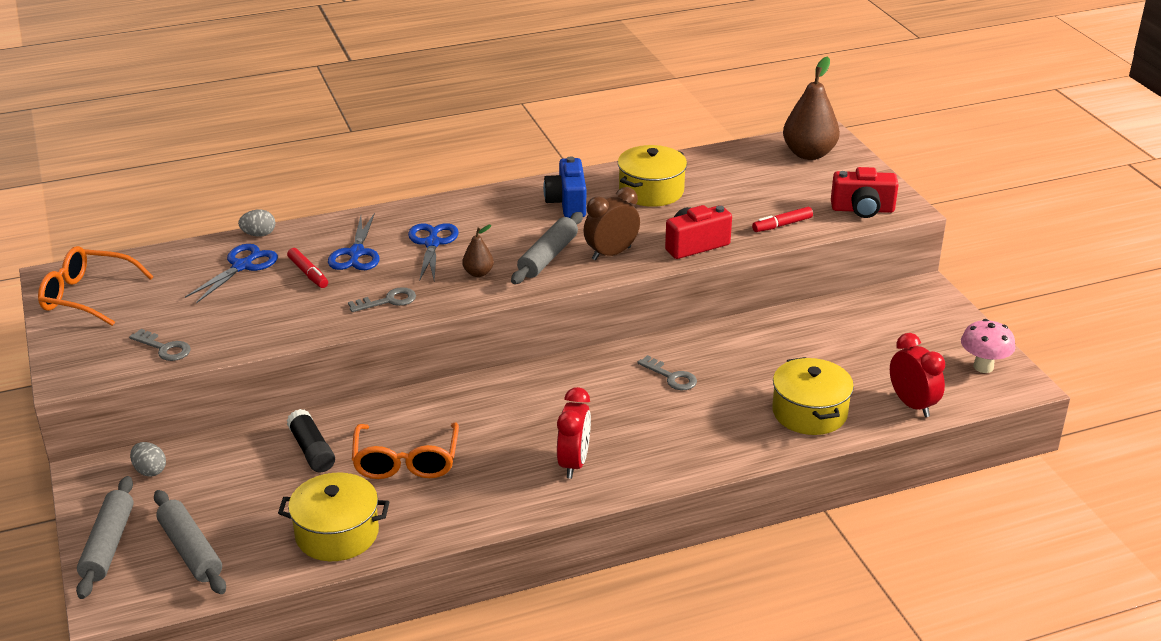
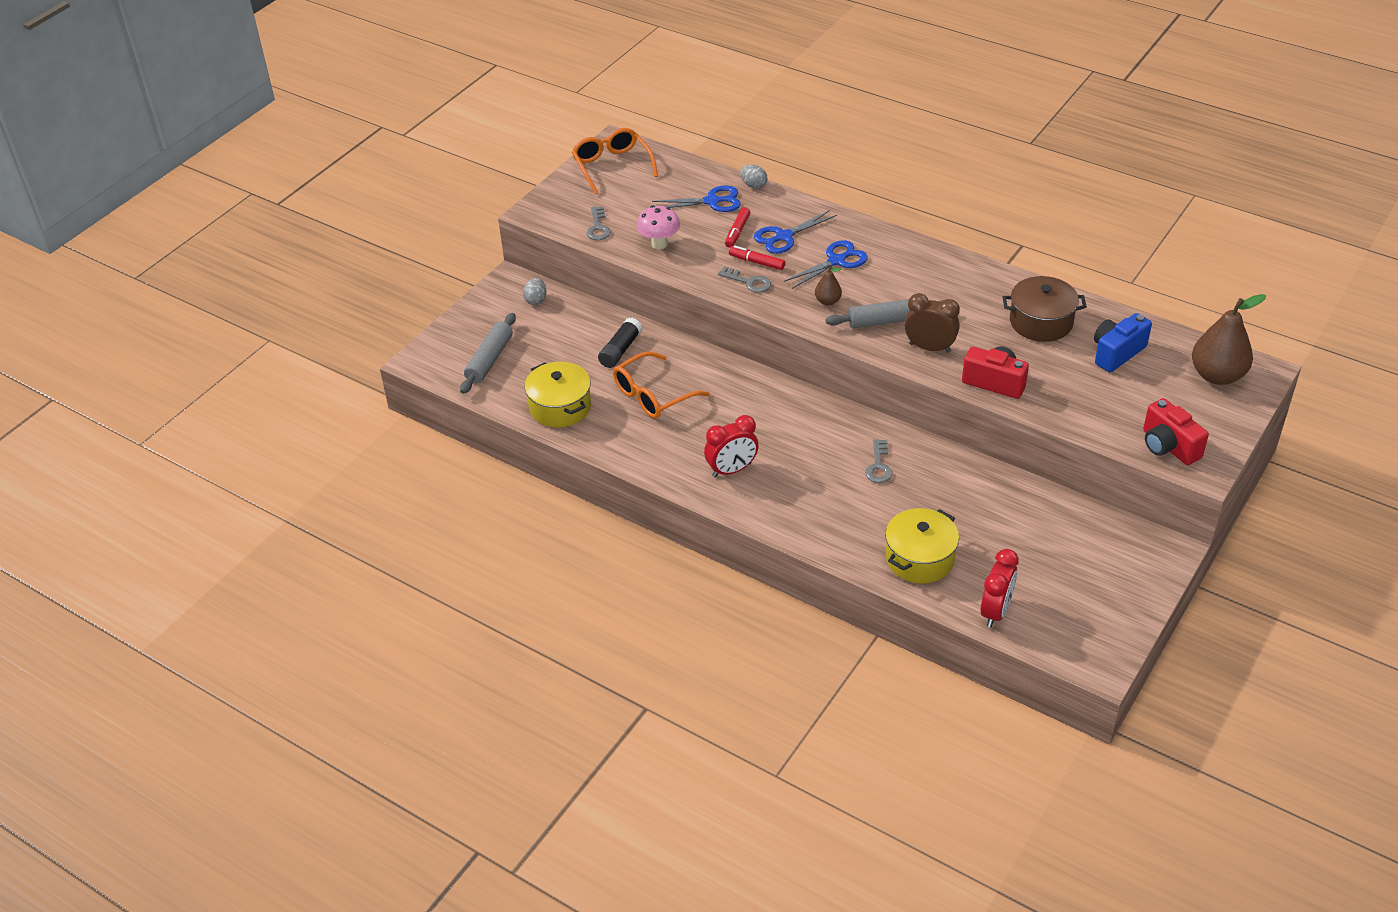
camera: 55 degrees right, 10 degrees up
grey rolling pin [76,476,134,599] -> none
blue camera [543,156,586,218] -> blue camera moved to [1094,313,1152,372]
yellow pot [618,145,687,207] -> brown pot [1002,276,1087,342]
red marker [752,207,813,232] -> red marker moved to [729,245,785,270]
pink mushroom [961,319,1016,373] -> pink mushroom moved to [637,205,680,249]

